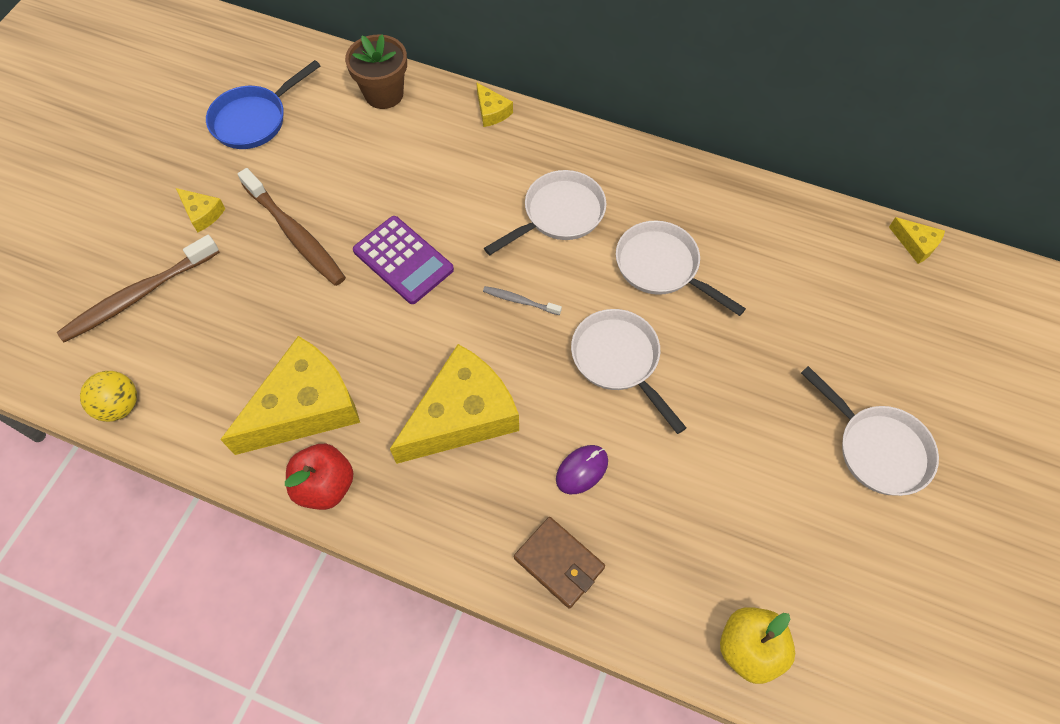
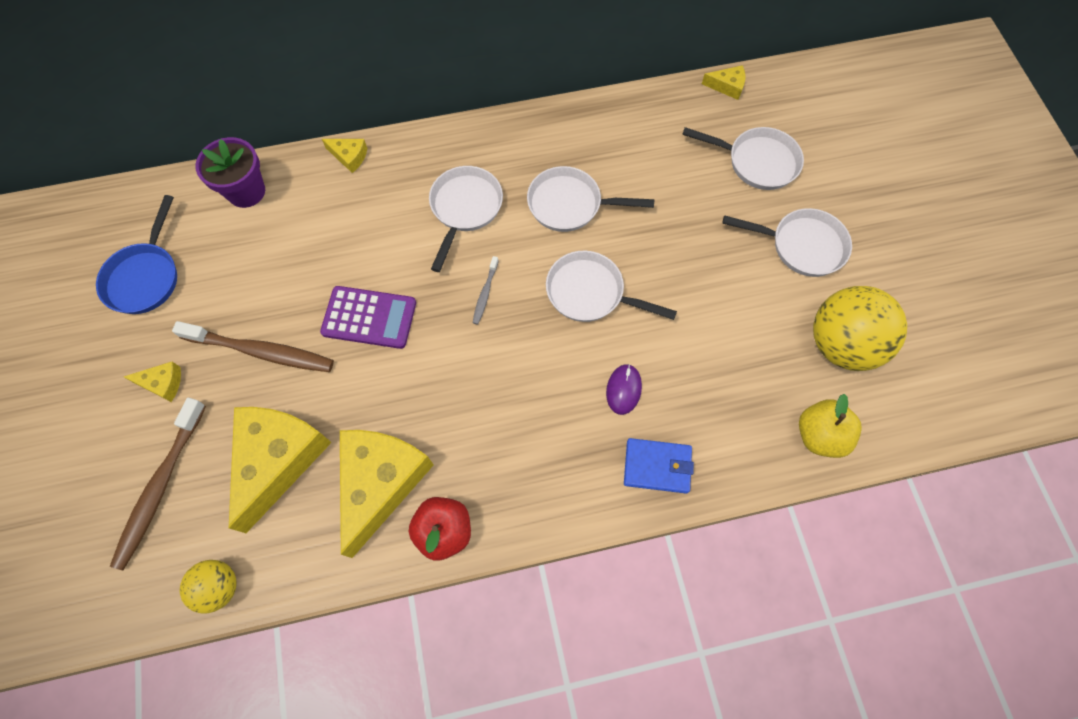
camera: 35 degrees left, 5 degrees up
brown flower pot [345,34,407,109] -> purple flower pot [195,137,265,208]
yellow cheese [390,344,519,464] -> yellow cheese moved to [229,407,332,533]
grey toothbrush [483,286,562,315] -> grey toothbrush turned 60 degrees counterclockwise [473,256,499,325]
brown wallet [514,517,605,608] -> blue wallet [624,438,694,494]
none -> white pan [682,127,804,190]
none -> yellow ball [813,286,907,371]

